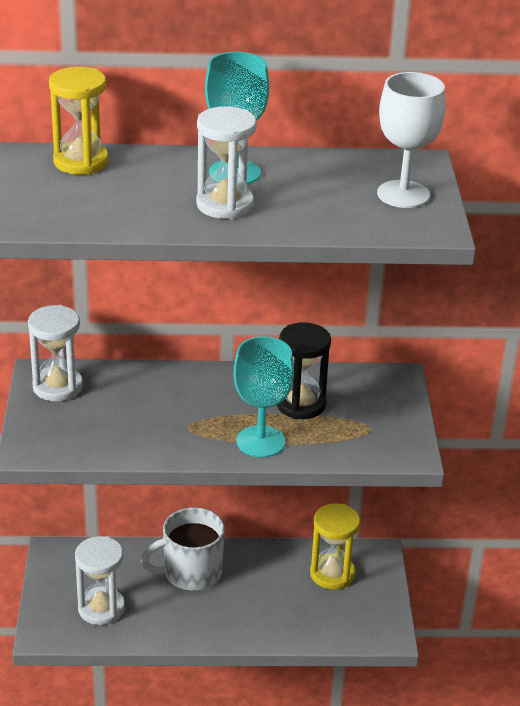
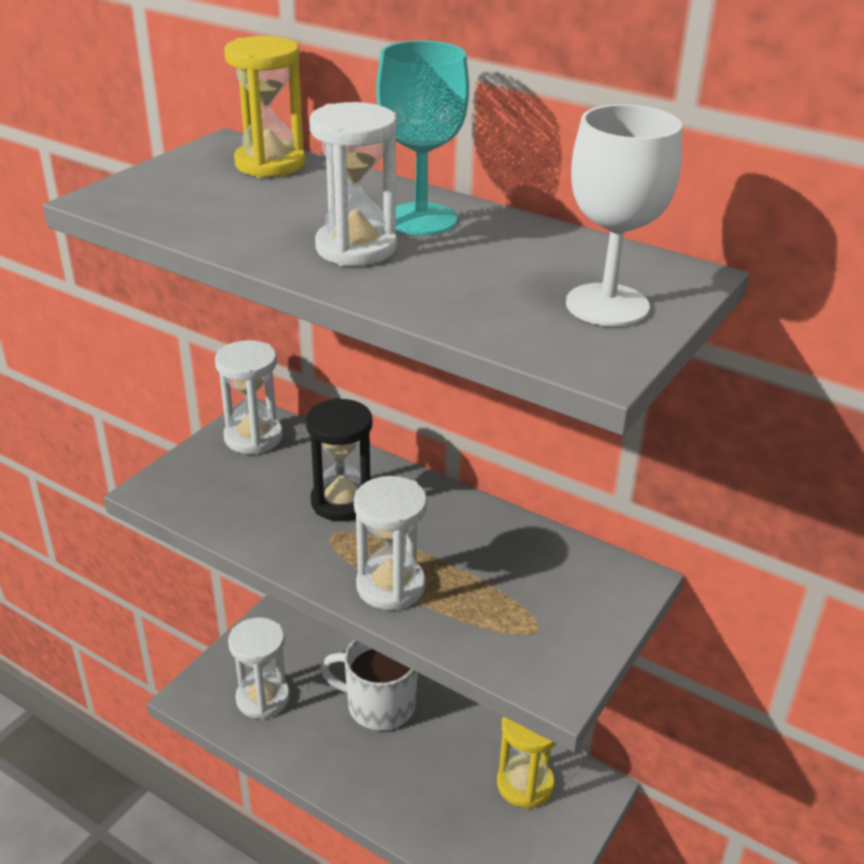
camera: 35 degrees right, 0 degrees up
turquoise goblet [234,336,294,458] -> white hourglass [354,476,427,610]
black hourglass [277,322,331,419] -> black hourglass moved to [306,398,372,521]

